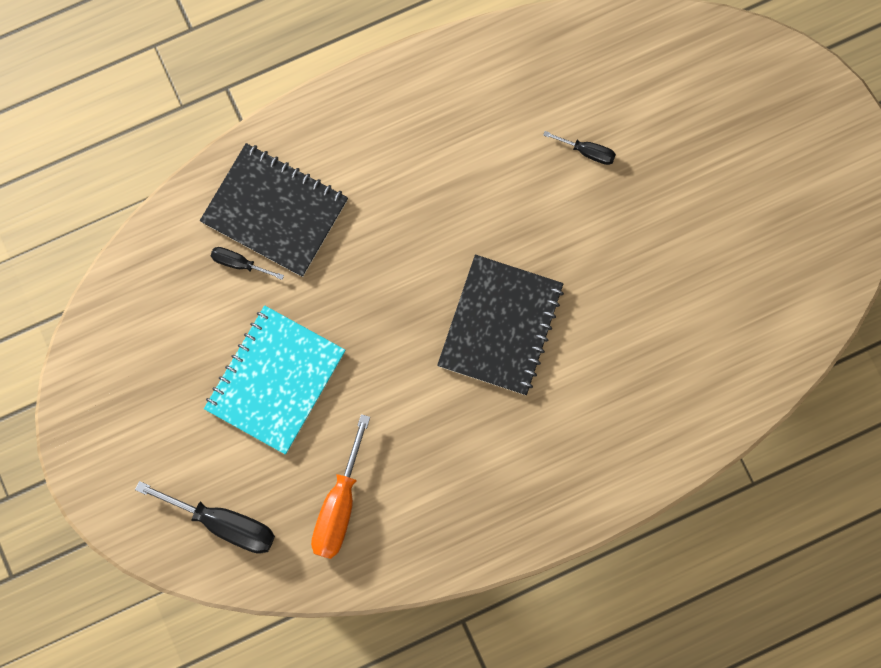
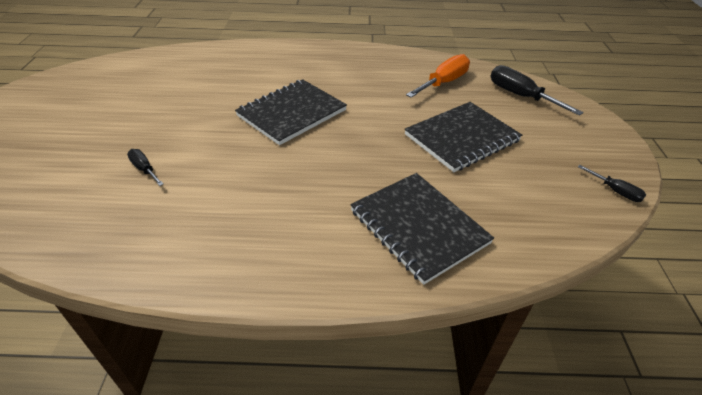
camera: 155 degrees left, 35 degrees down
turquoise notebook [204,306,346,455] -> black notebook [405,102,522,172]
black screwdriver [211,247,284,280] -> black screwdriver moved to [578,165,646,202]

